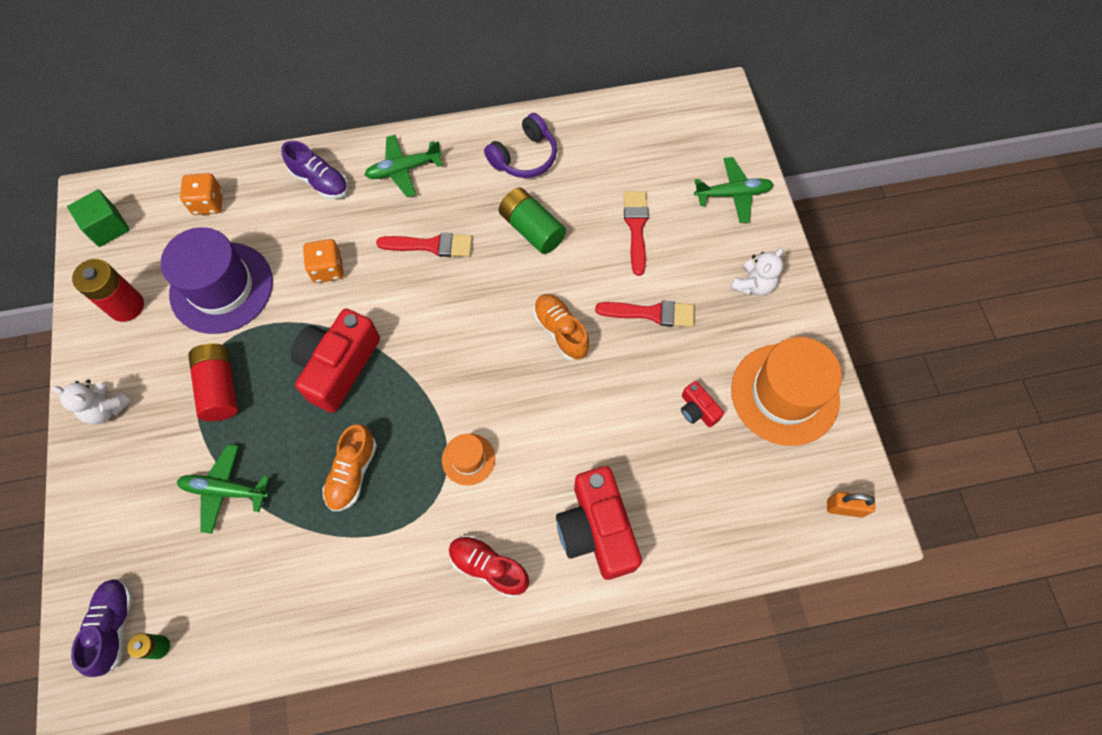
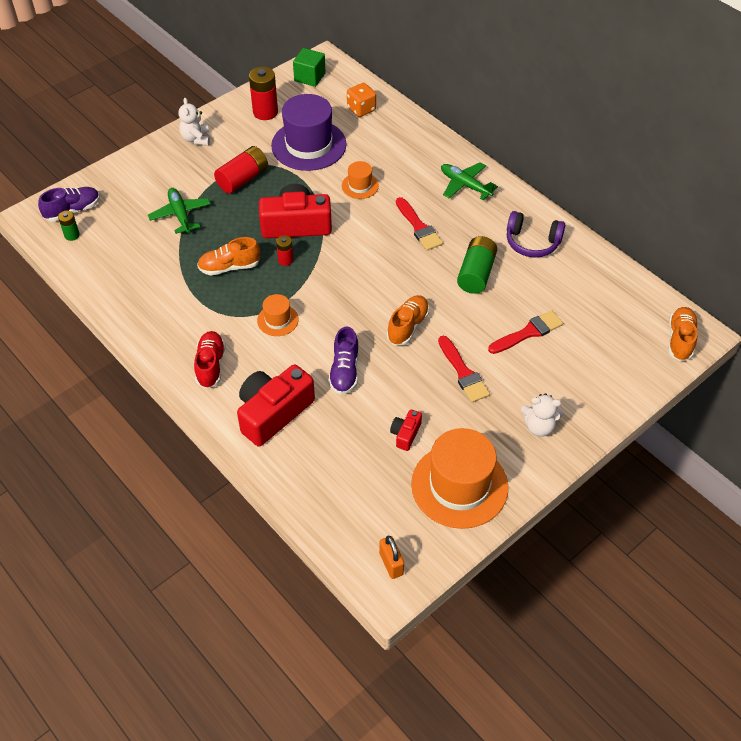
camera: 60 degrees right, 15 degrees down
purple shoe [282,141,348,199] -> purple shoe moved to [328,327,359,395]
orange dice [303,239,344,283] -> orange hat [342,161,379,199]
green plane [694,157,774,223] -> none
none -> red battery [276,235,294,266]
none -> orange shoe [668,307,698,361]

